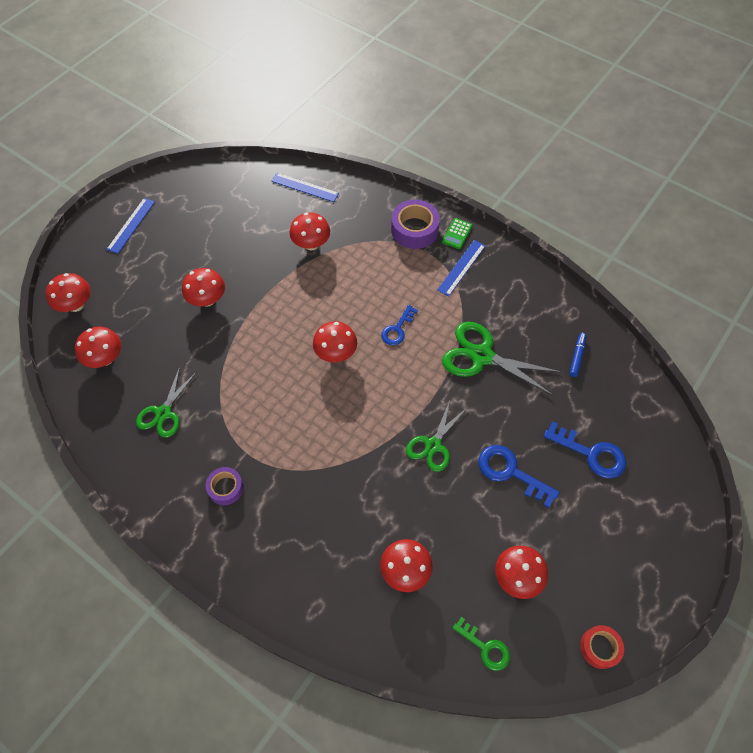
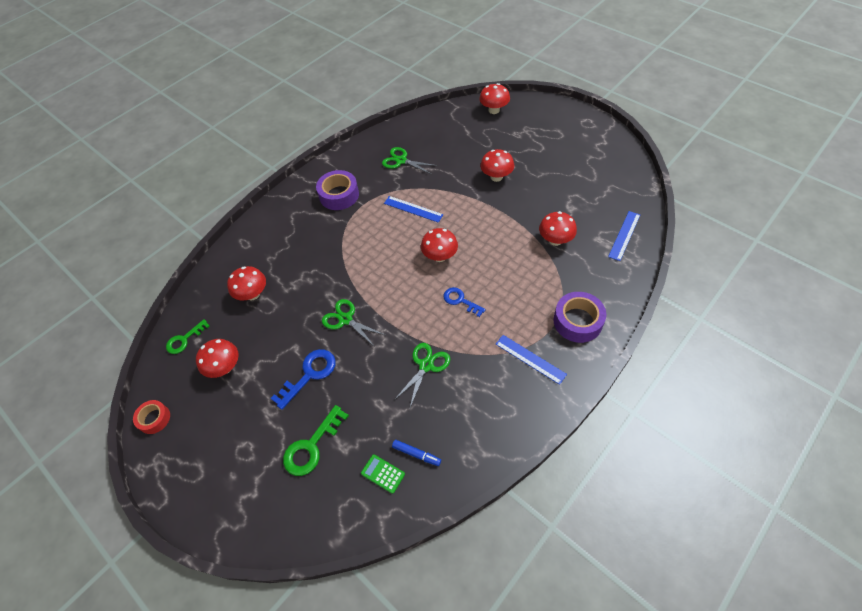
camera: 100 degrees right, 5 degrees down
red mushroom [75,327,121,368] -> none
blue ruler [106,198,155,254] -> blue ruler moved to [384,196,444,223]
purple tape [206,467,244,505] -> purple tape [316,170,359,210], size x1.64
green calculator [442,218,473,249] -> green calculator moved to [361,454,405,494]
green scissors [442,322,561,395] -> green scissors [394,343,450,407], size x0.65
blue key [544,421,626,479] -> green key [283,405,349,476]

